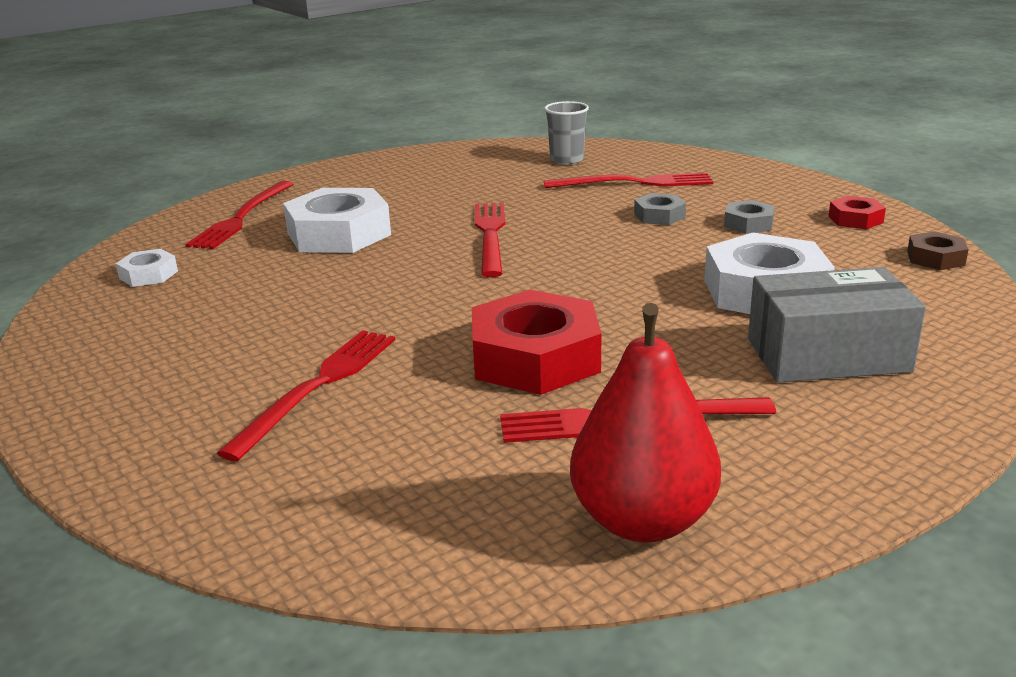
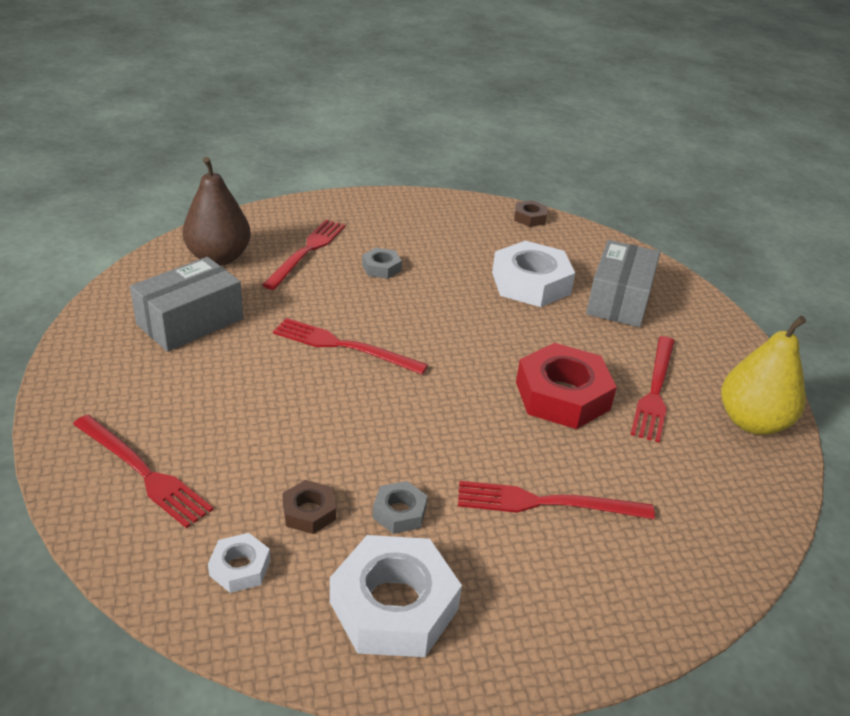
camera: 70 degrees left, 10 degrees up
red fork [217,330,395,461] -> red fork turned 45 degrees counterclockwise [458,481,655,519]
white nut [283,188,391,253] -> white nut moved to [330,535,462,657]
grey cup [544,101,589,165] -> brown pear [183,157,251,266]
red pear [570,303,721,542] -> yellow pear [721,316,806,435]
grey nut [724,200,775,234] -> grey nut moved to [373,481,428,534]
red nut [829,196,886,229] -> none
none -> grey box [130,257,243,352]
none -> brown nut [282,480,336,534]

